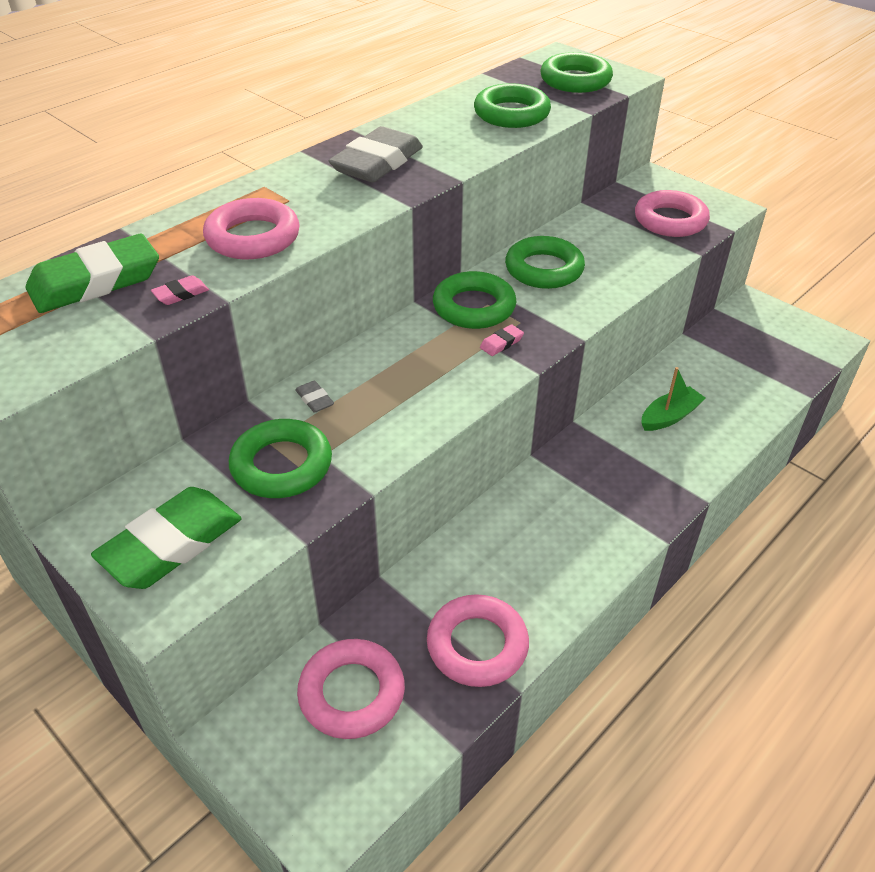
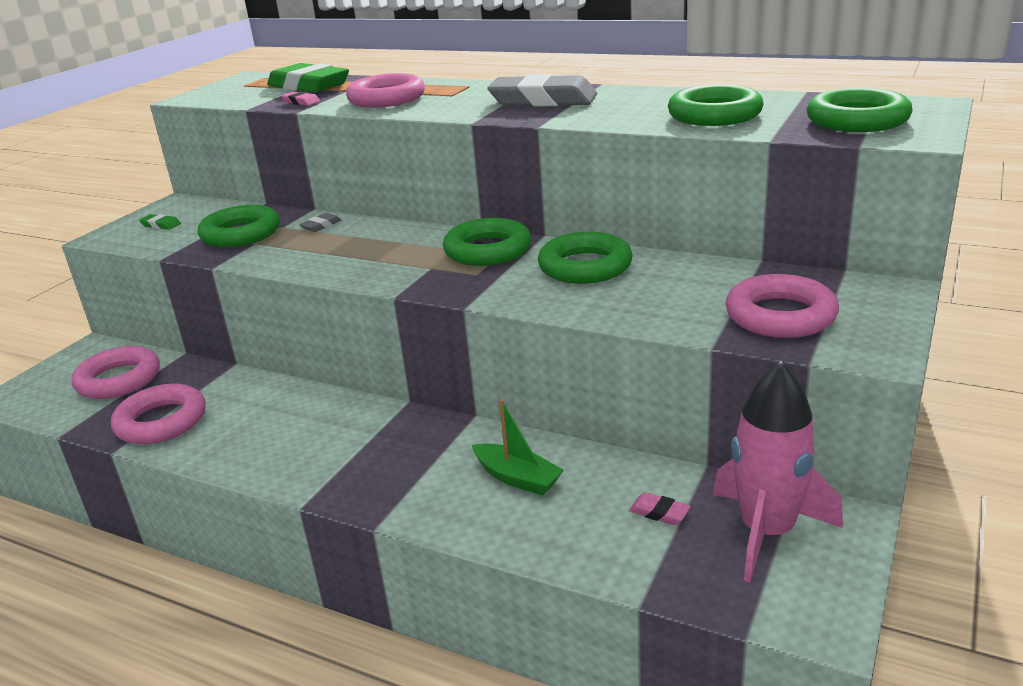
camera: 75 degrees right, 15 degrees down
green eraser [91,487,242,589] -> green eraser [139,214,181,230], size x0.41
pink eraser [480,324,524,356] -> pink eraser moved to [629,492,691,525]
none -> pink rocket [713,362,843,583]

